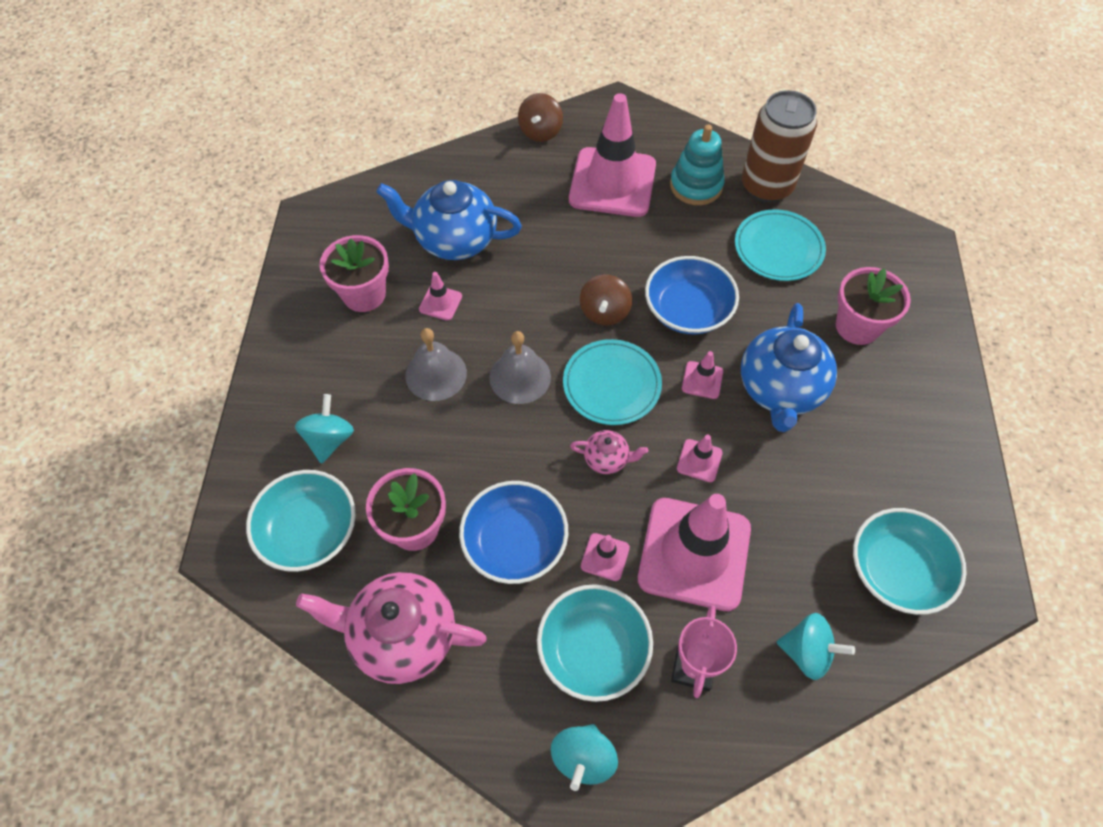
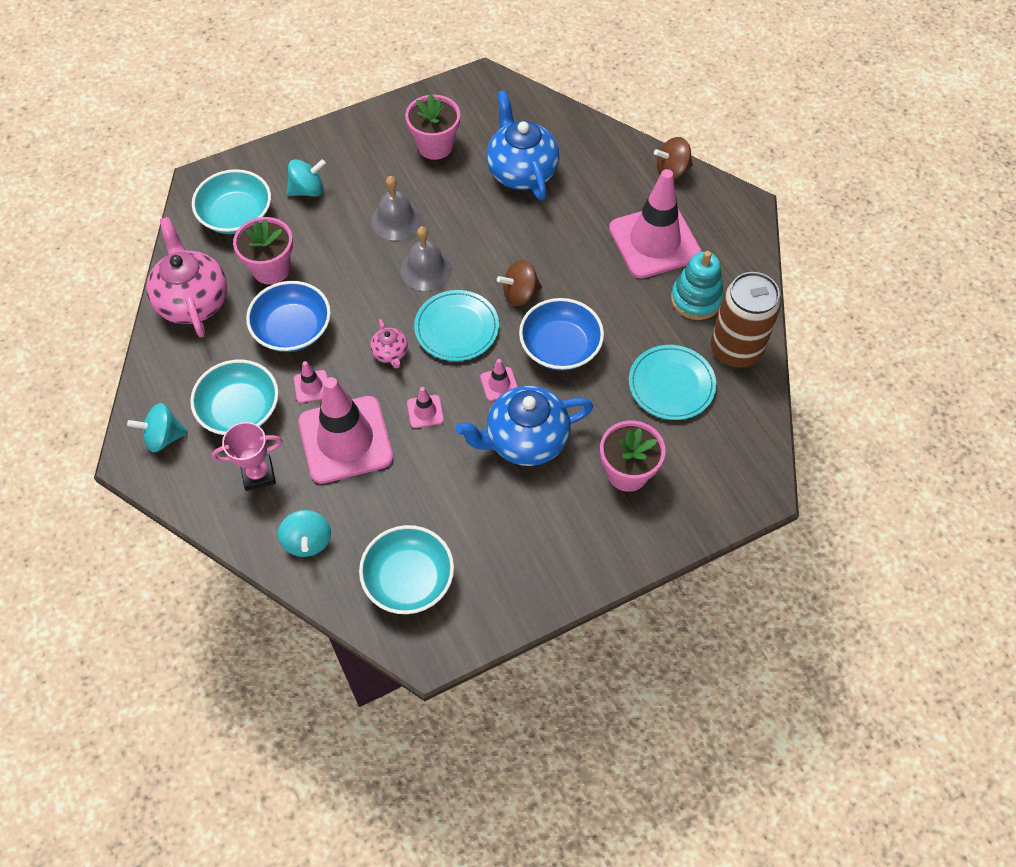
camera: 60 degrees right, 0 degrees up
pink traffic cone [419,272,462,321] -> none

